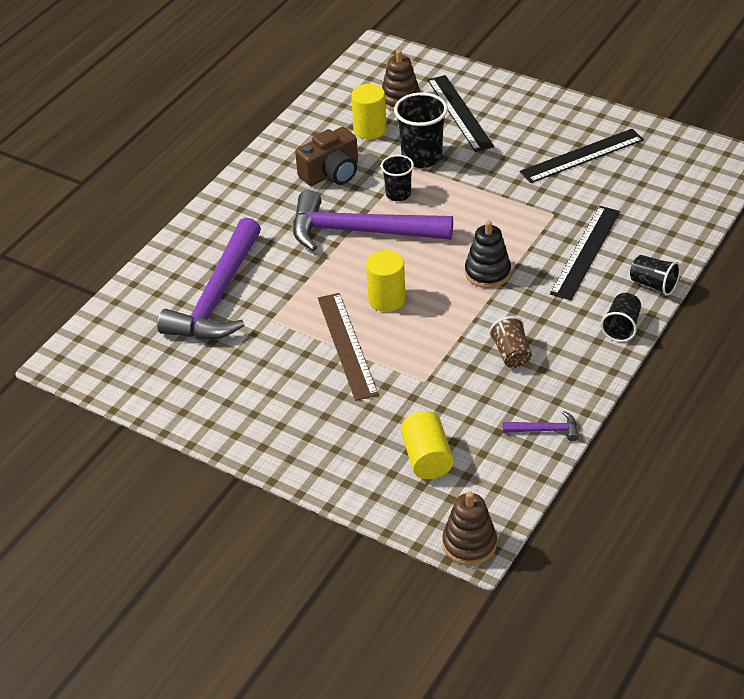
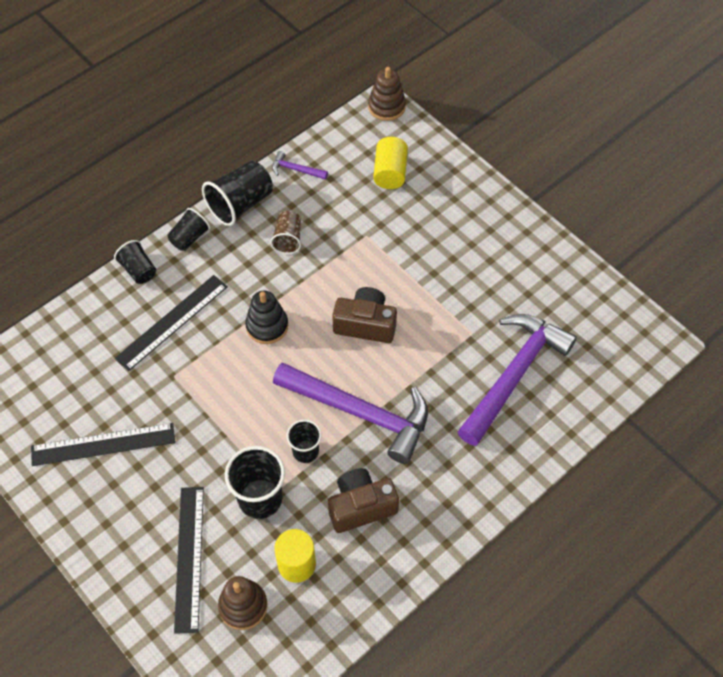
camera: 165 degrees left, 15 degrees up
brown ruler [318,293,379,401] -> none
yellow cylinder [366,250,406,312] -> brown camera [332,287,397,343]
none -> black cup [202,161,272,226]

